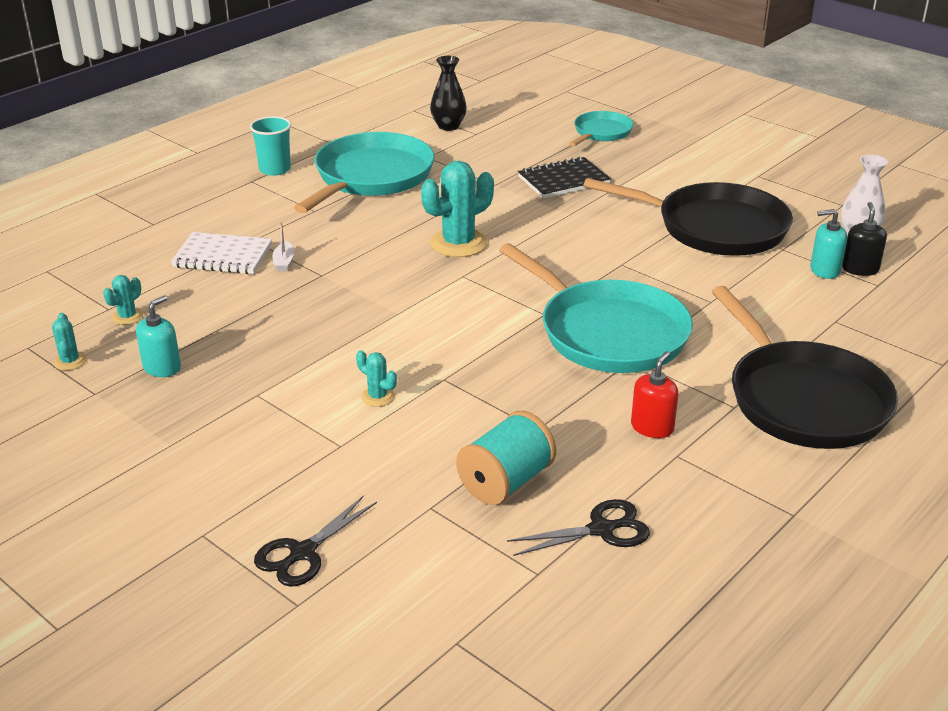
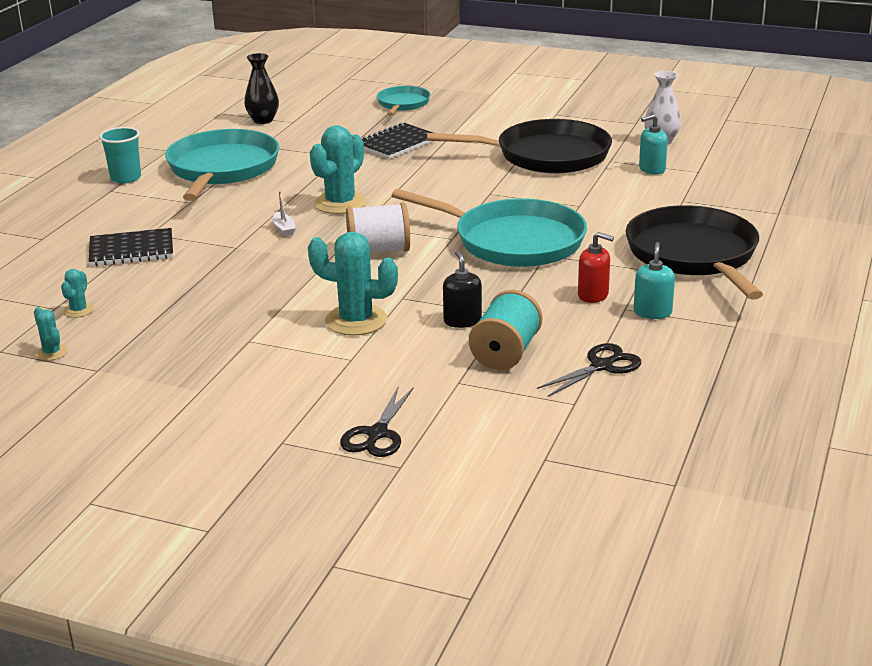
camera: 20 degrees left, 5 degrees down
turquoise soap dispenser [136,295,181,377] -> turquoise soap dispenser moved to [634,242,675,319]
white notebook [171,232,272,274] -> black notebook [88,228,173,266]
white boat [273,222,294,271] -> white boat moved to [273,191,296,237]
turquoise cactus [356,350,397,407] -> turquoise cactus [308,232,398,336], size x2.06
red soap dispenser [631,351,678,438] -> red soap dispenser turned 105 degrees clockwise [578,232,614,303]
black pan [712,286,898,449] -> black pan turned 150 degrees counterclockwise [626,205,763,300]
black soap dispenser [842,202,887,276] -> black soap dispenser moved to [443,250,482,328]
none -> white spool [346,202,410,253]

